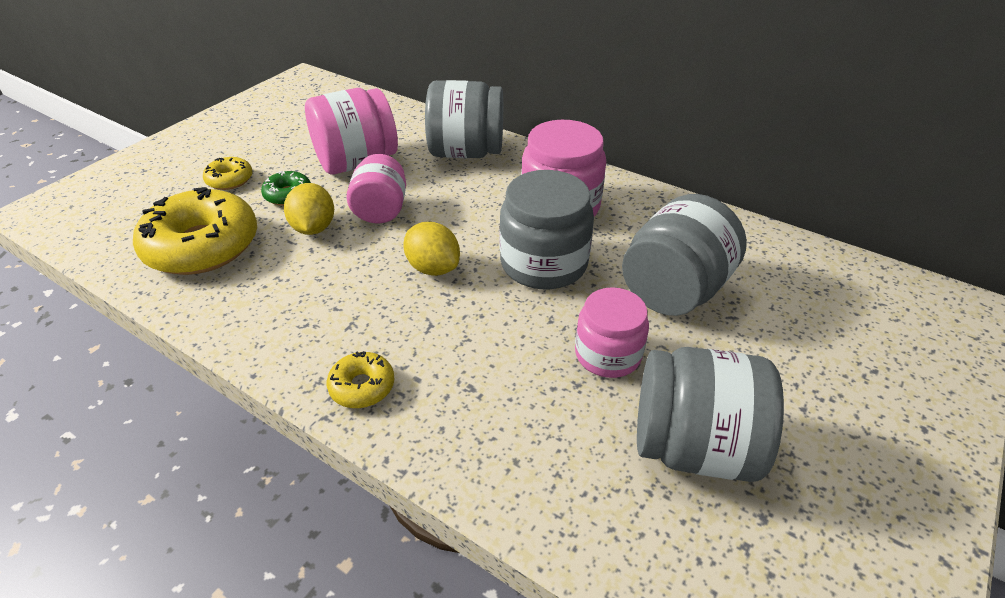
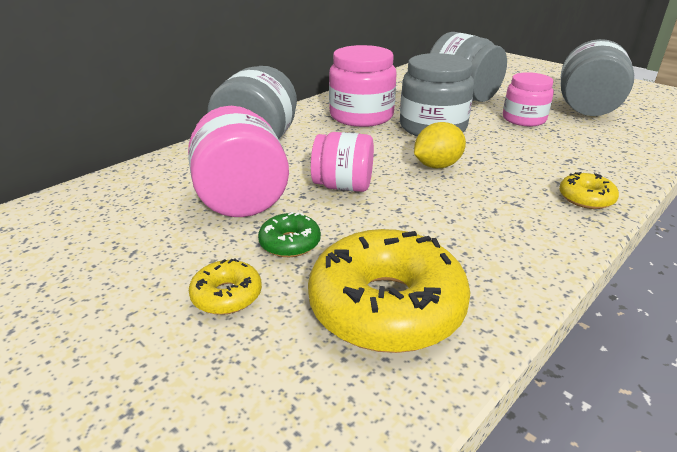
camera: 80 degrees left, 10 degrees down
yellow lemon [284,183,334,235] -> none

